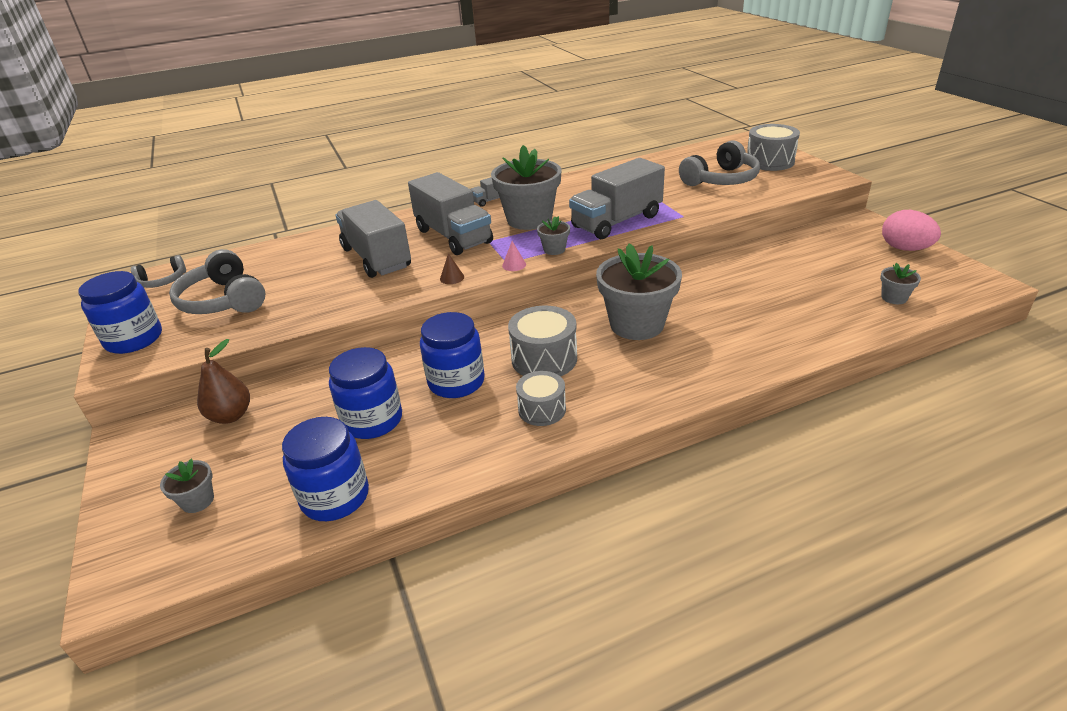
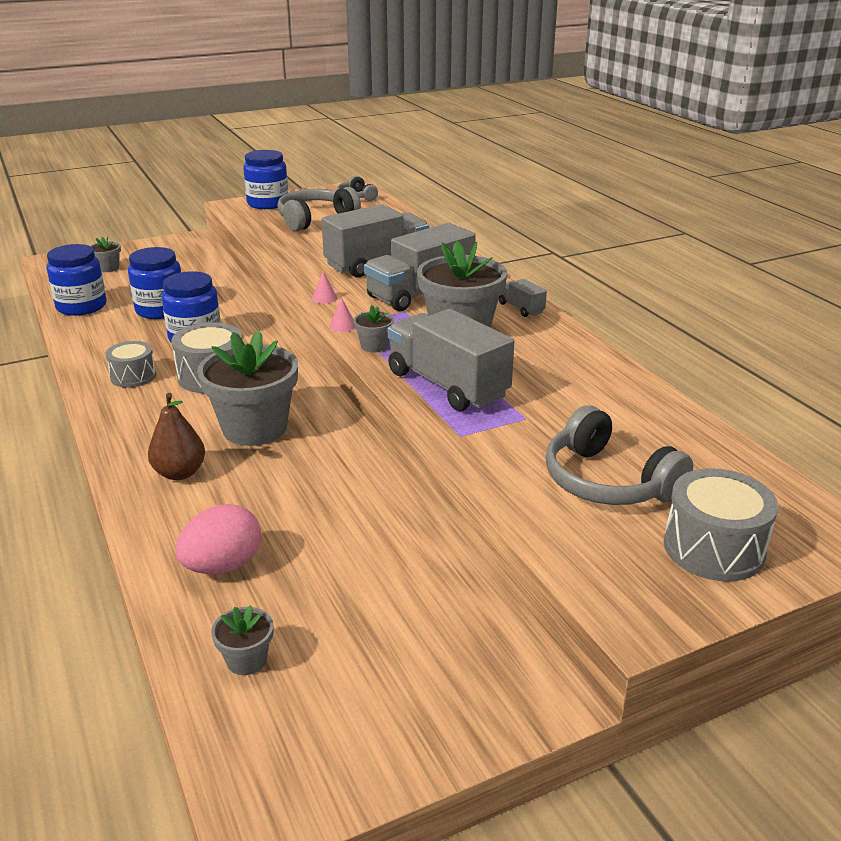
camera: 85 degrees right, 5 degrees down
brown pear [197,339,250,424] -> brown pear moved to [148,393,205,480]
brown cone [440,253,464,284] -> pink cone [312,272,337,304]
pink egg [882,210,941,251] -> pink egg moved to [176,504,261,574]

